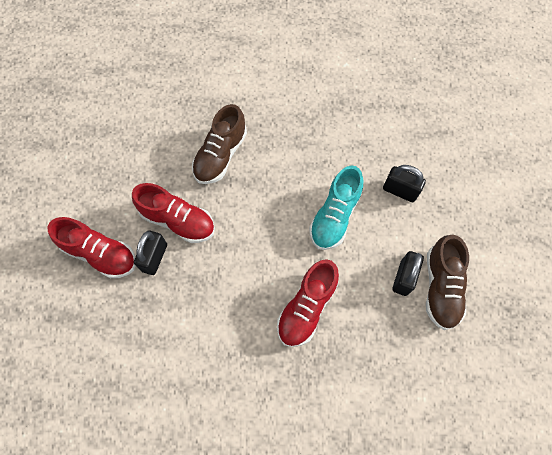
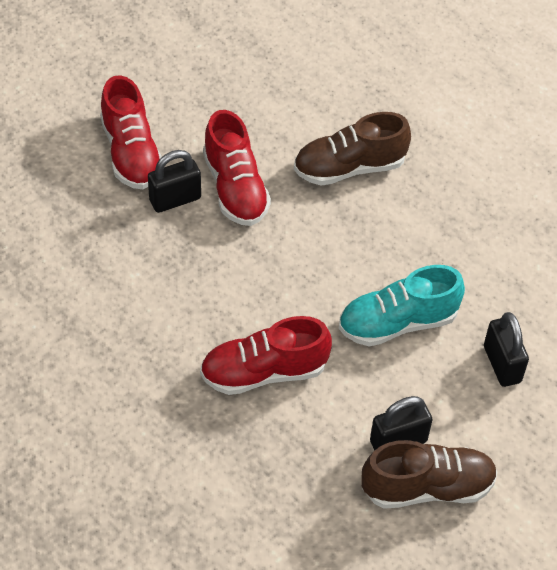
camera: 45 degrees right, 15 degrees down
brown shoe [426,235,469,330] -> brown shoe turned 150 degrees counterclockwise [361,440,498,509]

